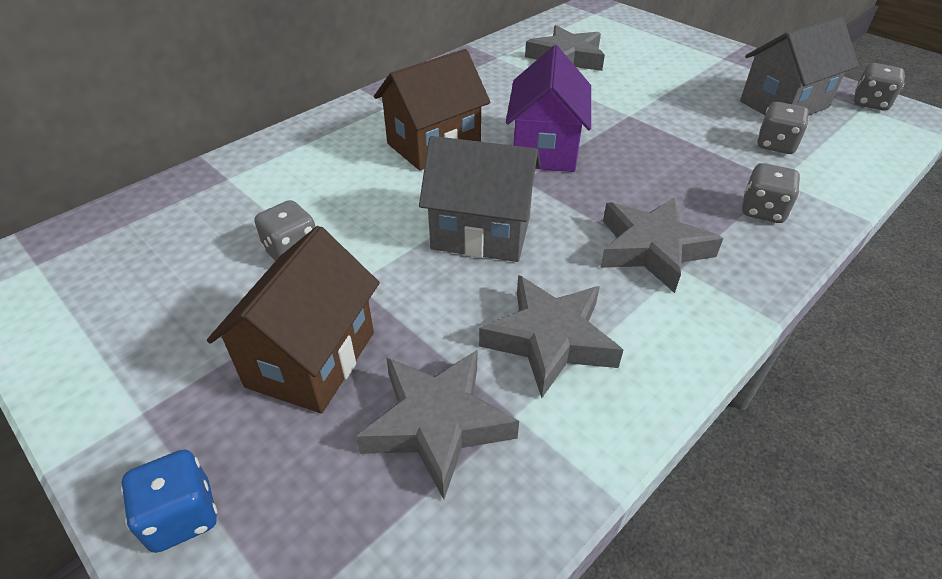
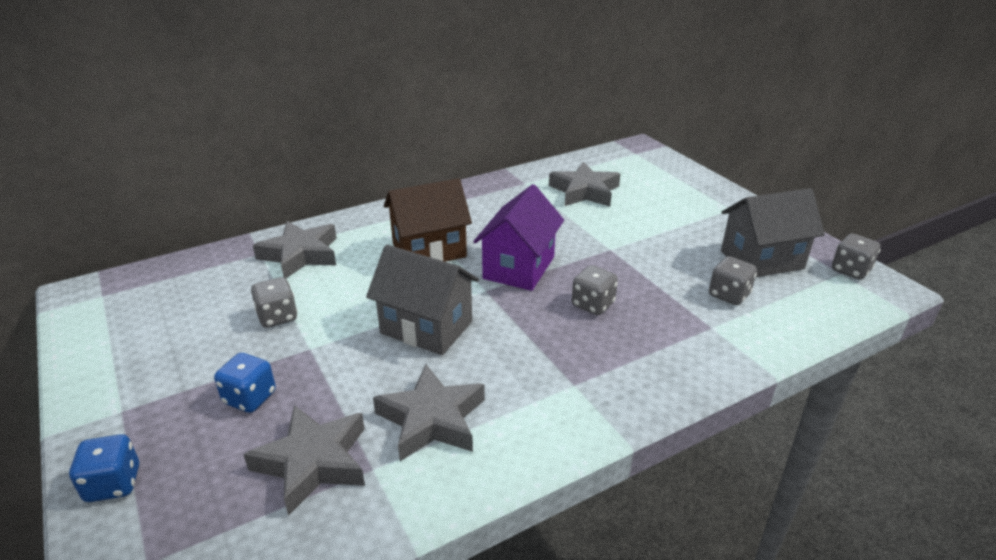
camera: 15 degrees right, 10 degrees down
brown house [207,226,380,414] -> blue dice [214,353,276,413]
grey star [600,197,723,293] -> grey star moved to [253,221,337,279]
grey dice [742,163,800,223] -> grey dice moved to [572,265,618,315]

